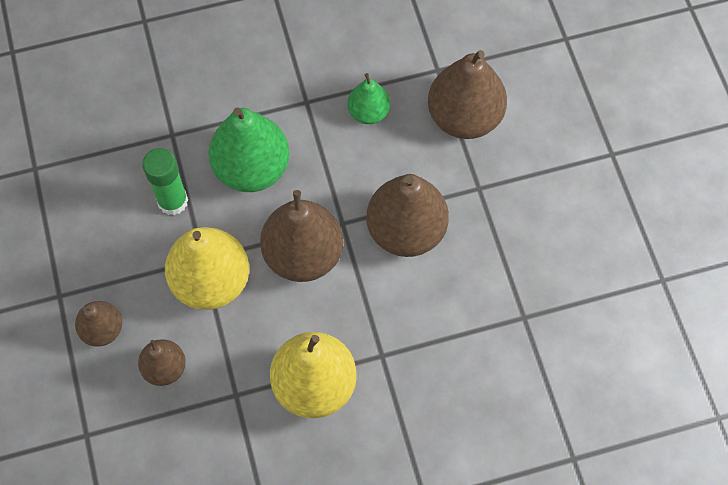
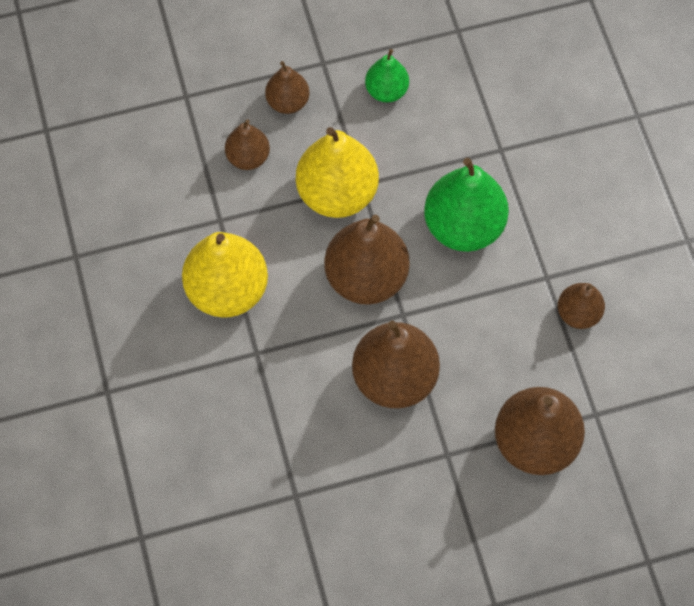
camera: 90 degrees right, 0 degrees up
green glue stick [142,148,188,215] -> none
green pear [347,73,390,124] -> green pear moved to [365,49,409,102]
none -> brown pear [558,283,605,329]

